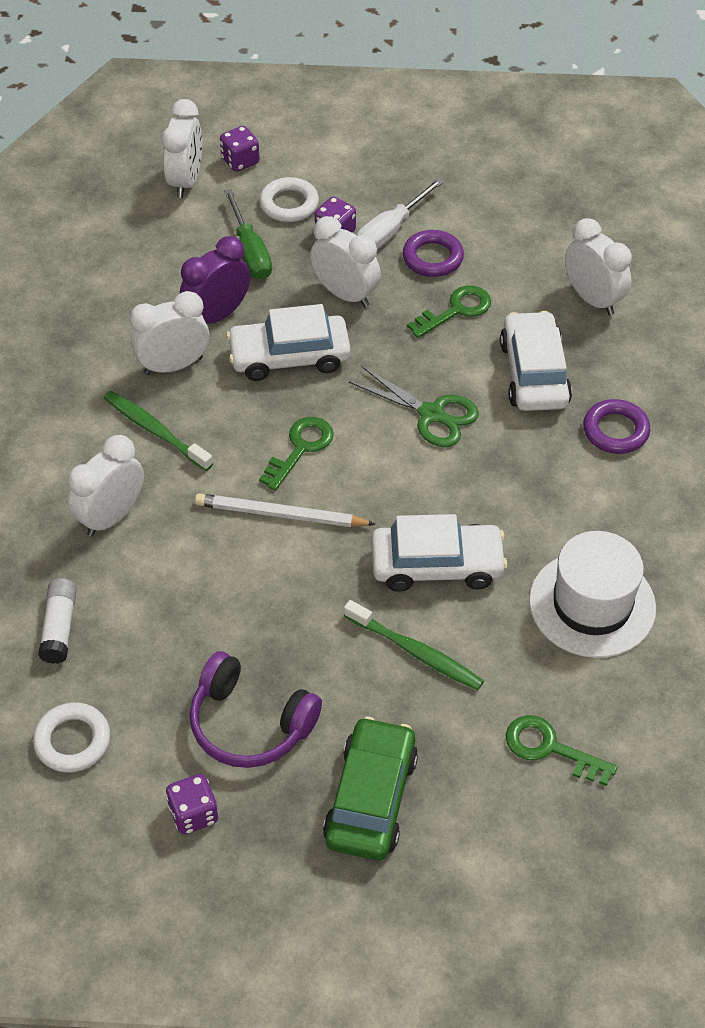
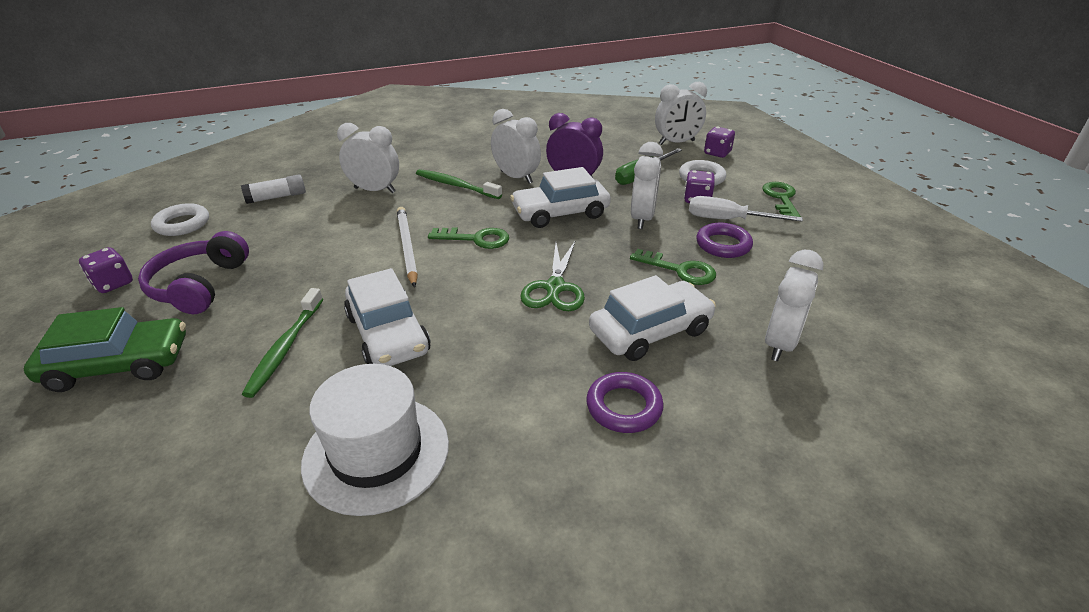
camera: 65 degrees right, 15 degrees down
green toothbrush [104,391,213,471] -> green toothbrush turned 75 degrees counterclockwise [416,169,502,199]
white car [226,304,351,381] -> white car turned 75 degrees counterclockwise [510,167,611,228]
green key [506,715,617,786] -> green key moved to [762,182,801,217]

